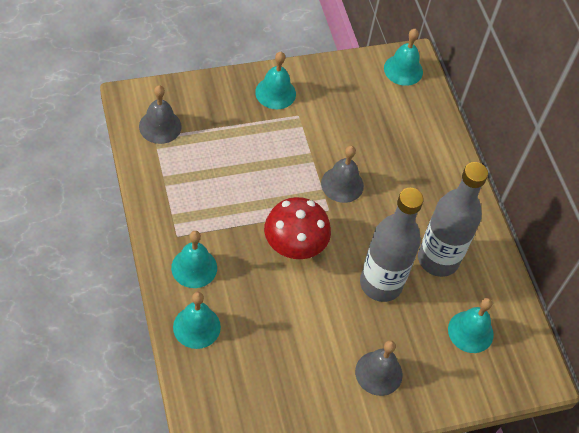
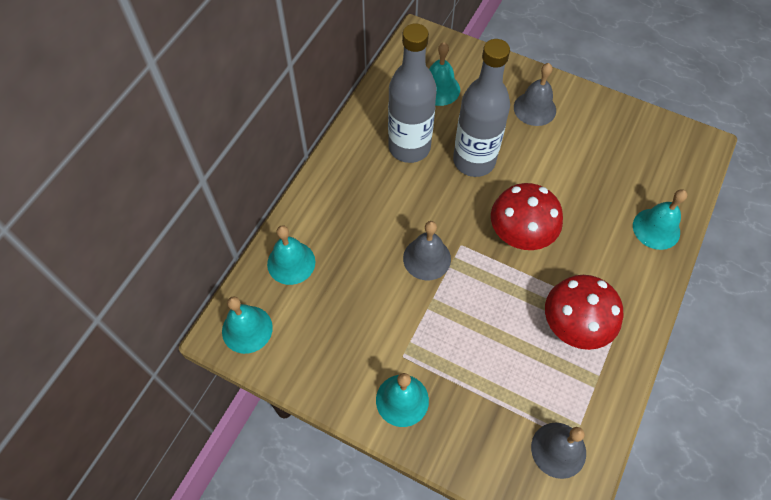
camera: 130 degrees left, 5 degrees up
turquoise bell [171,231,217,288] -> turquoise bell moved to [267,225,316,285]
none -> red mushroom [545,275,624,350]

